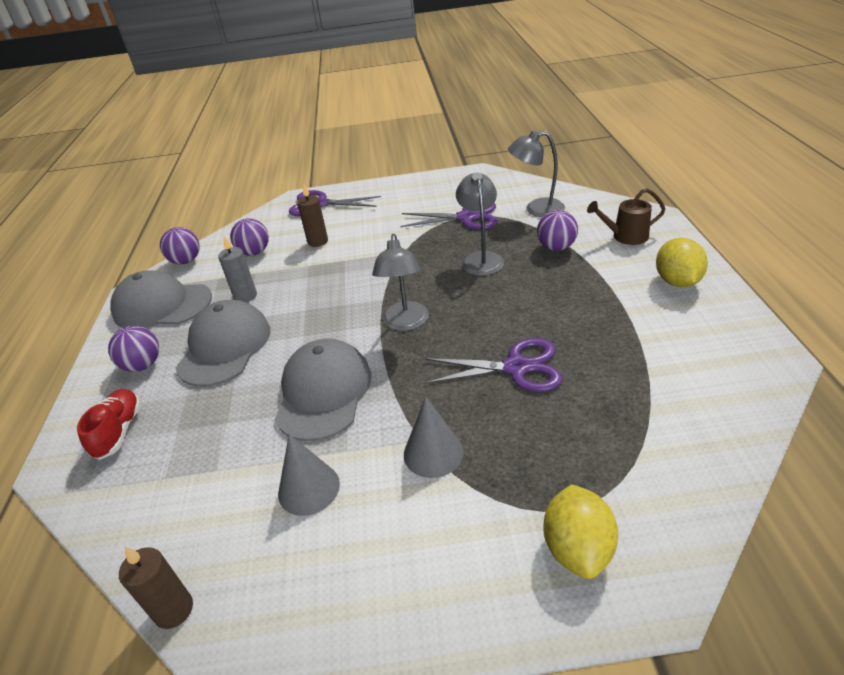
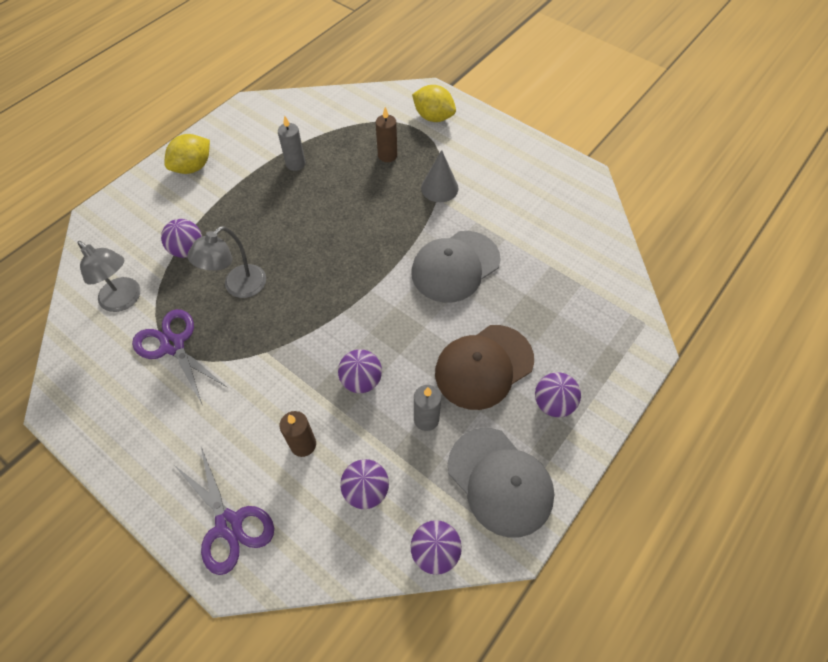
camera: 140 degrees left, 20 degrees up
red shoe [77,389,141,460] -> none
brown candle [119,547,193,629] -> brown candle moved to [376,107,397,162]
grey cap [176,300,270,387] -> brown cap [435,325,534,410]
grey cone [278,434,340,516] -> none
grey lamp [372,234,429,331] -> none
purple scissors [424,338,562,392] -> none
yellow lemon [543,484,618,579] -> yellow lemon turned 75 degrees clockwise [412,85,456,122]
brown watering can [587,188,665,245] -> none
none -> grey candle [278,116,306,171]
none -> purple ball [338,349,382,393]

